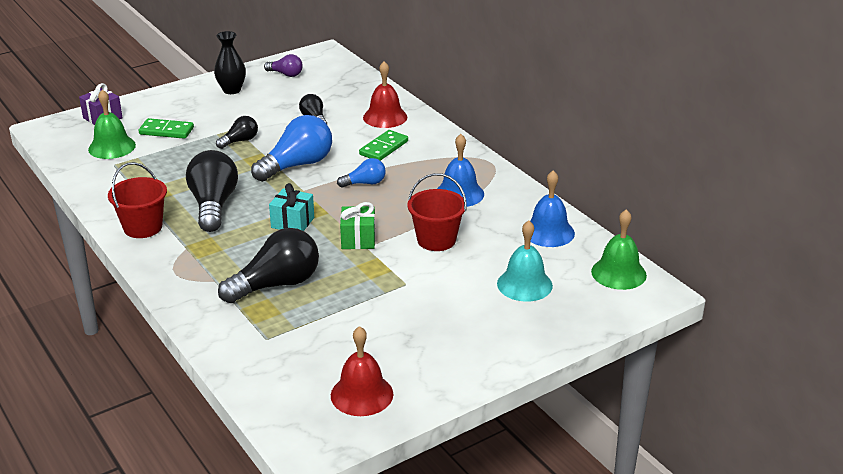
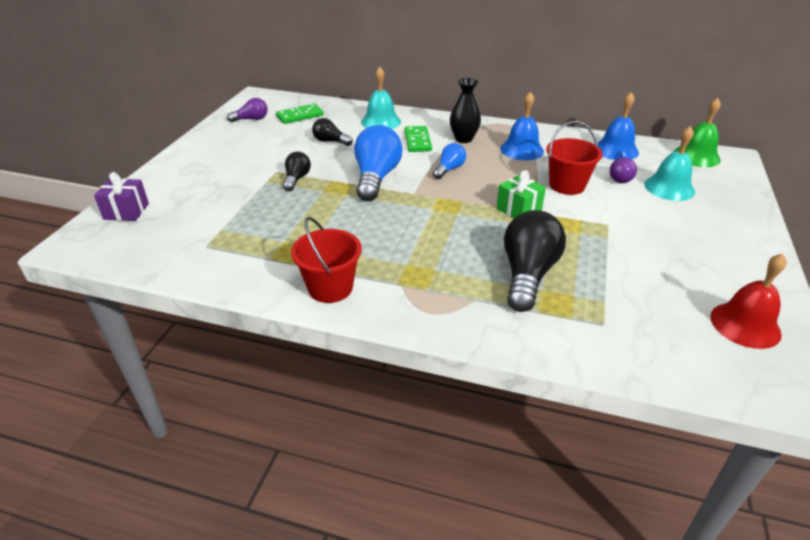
camera: 40 degrees left, 5 degrees up
green bell [88,89,136,159] -> none
green domino [139,118,194,139] -> green domino moved to [276,104,324,124]
black light bulb [186,150,238,232] -> none
black vase [214,31,246,94] -> black vase moved to [450,78,481,143]
turquoise gift [269,183,314,231] -> none
red bell [363,61,407,128] -> turquoise bell [361,67,401,129]
none -> purple light bulb [610,157,637,183]

